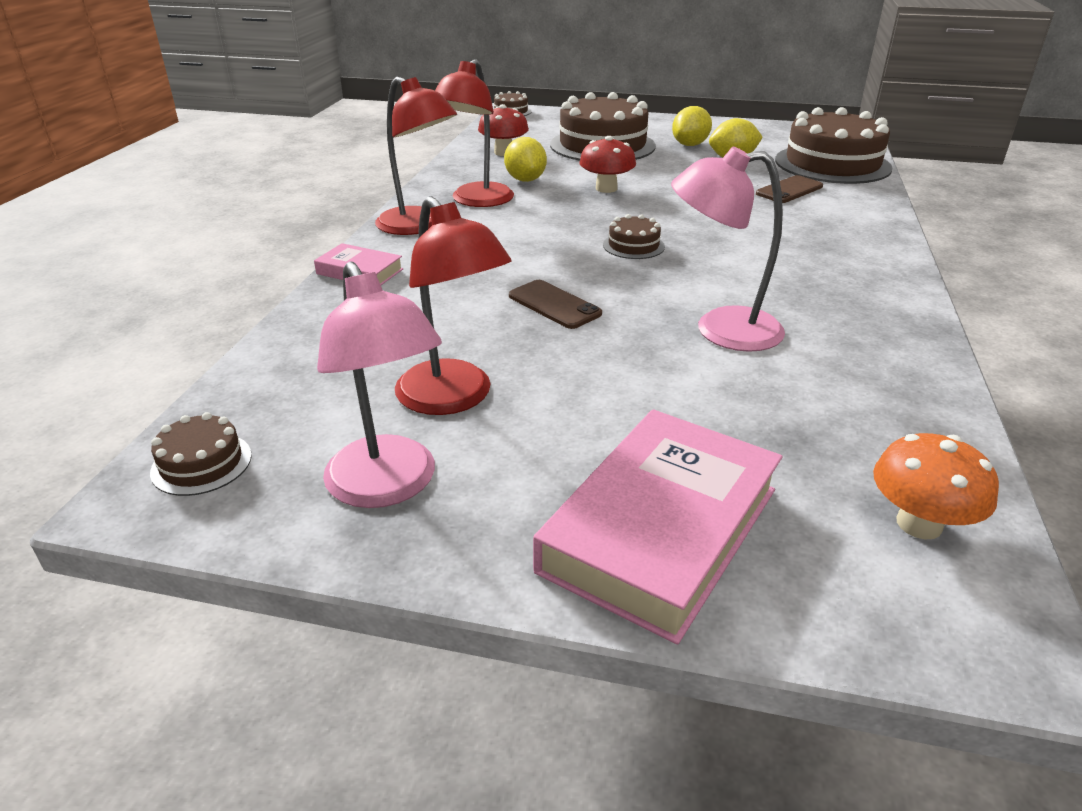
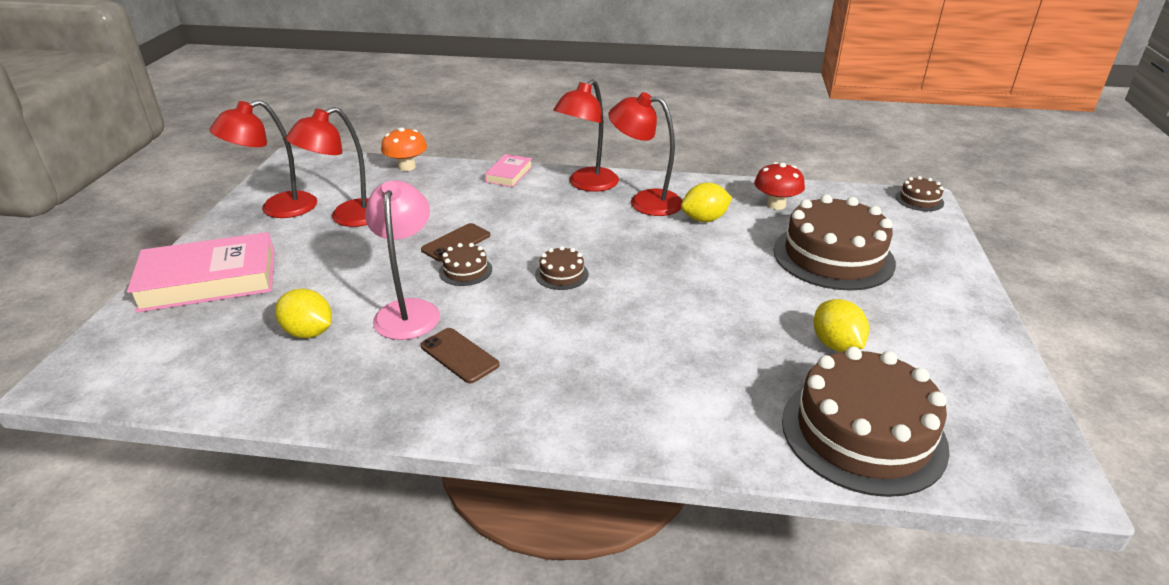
camera: 85 degrees right, 0 degrees up
brown cake [150,412,252,496] -> brown cake moved to [439,243,492,286]
pink lamp [317,262,442,508] -> red lamp [209,100,317,218]
pink book [533,409,783,644] -> pink book turned 45 degrees counterclockwise [127,232,274,313]
red mushroom [579,136,636,193] -> none
yellow lemon [672,106,712,146] -> yellow lemon moved to [275,289,332,338]
brown phone [756,175,823,203] -> brown phone moved to [421,328,499,383]
orange mushroom [873,433,999,540] -> orange mushroom moved to [381,127,427,171]

